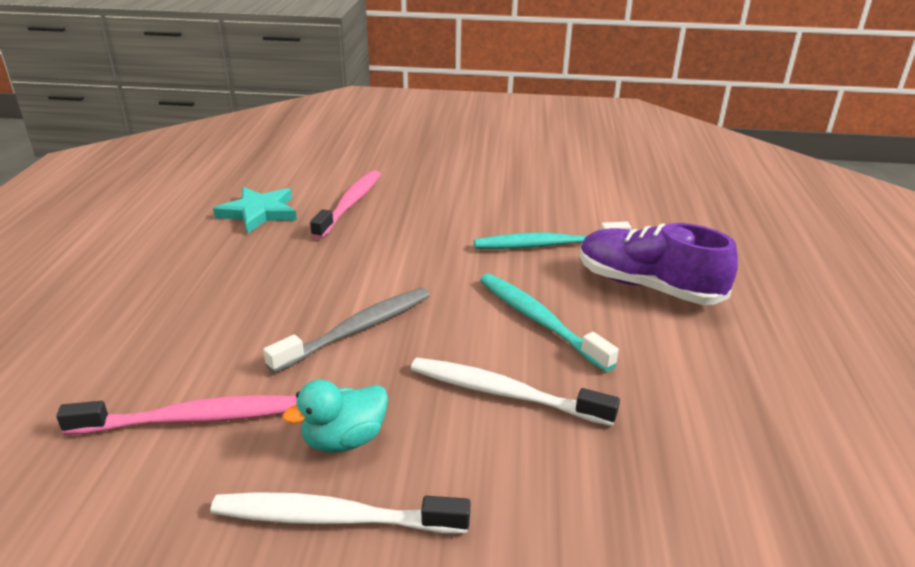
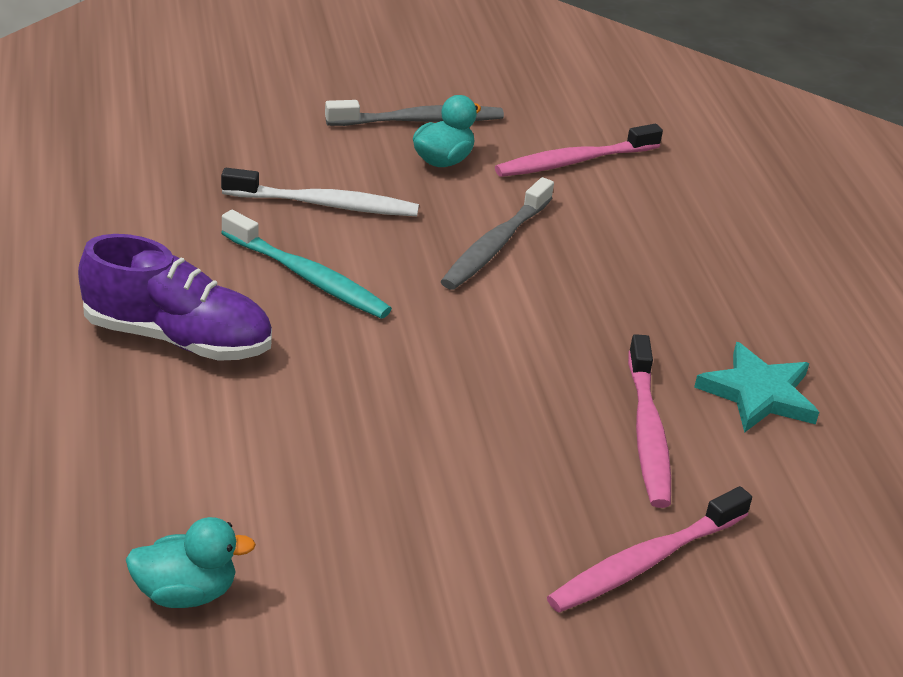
camera: 160 degrees right, 5 degrees up
white toothbrush [211,492,471,534] -> grey toothbrush [325,100,504,126]
turquoise toothbrush [474,222,631,249] -> none
none -> turquoise duck [126,517,256,608]
none -> pink toothbrush [547,486,752,613]

